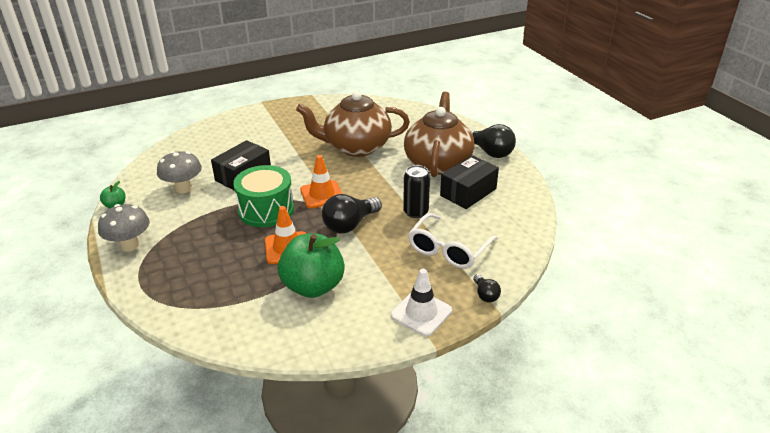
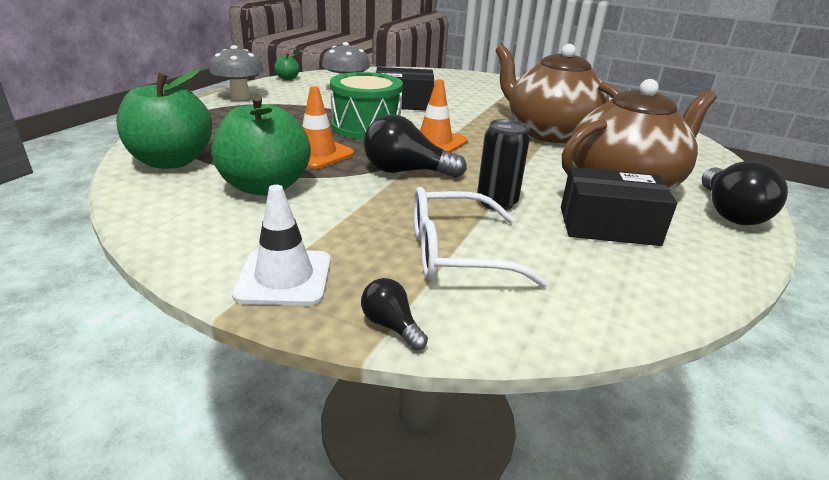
camera: 50 degrees right, 5 degrees down
black light bulb [473,274,501,303] -> black light bulb turned 105 degrees clockwise [361,278,428,350]
none -> green apple [116,69,212,169]

